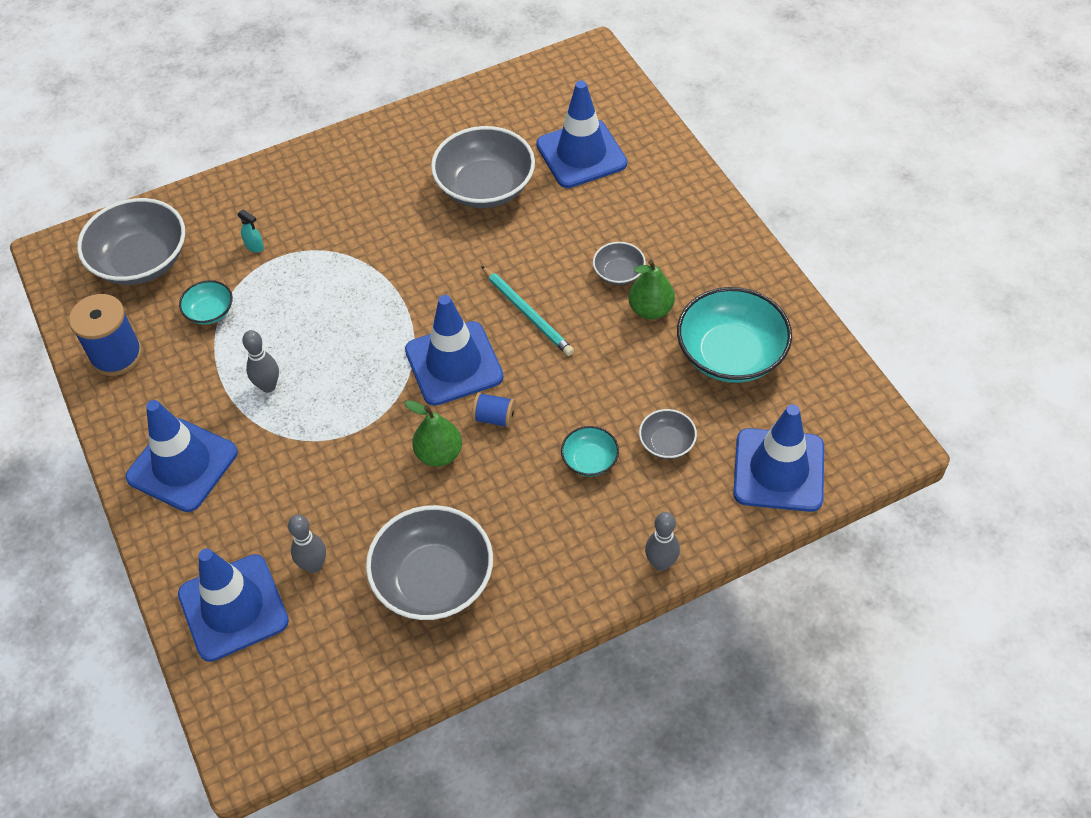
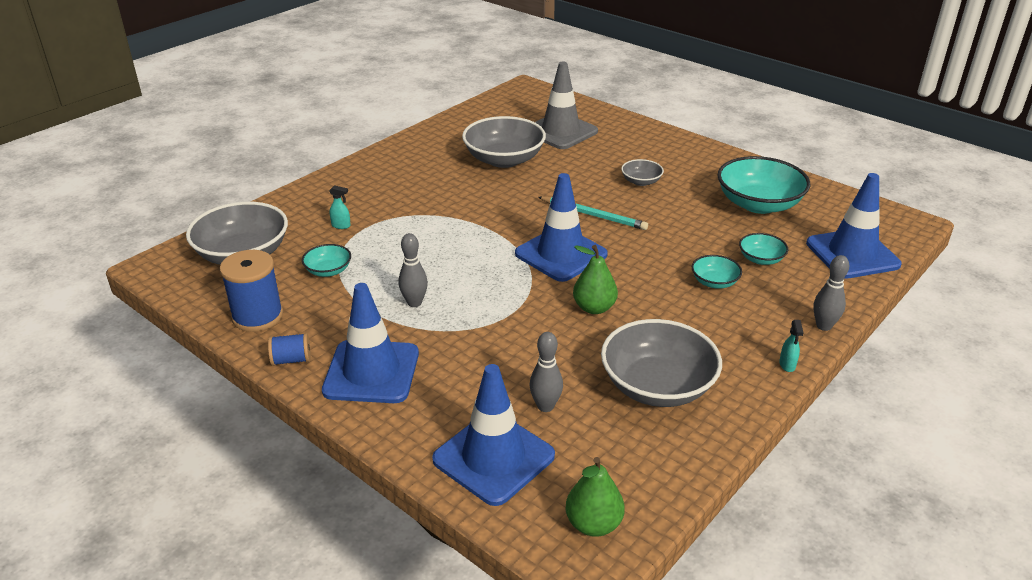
camera: 25 degrees left, 20 degrees down
blue spool [472,392,516,428] -> blue spool moved to [268,333,311,366]
blue traffic cone [536,81,627,188] -> grey traffic cone [535,62,598,149]
green pear [628,260,675,319] -> green pear moved to [565,457,625,537]
grey bowl [639,409,697,459] -> turquoise bowl [739,233,788,265]
none -> turquoise spray bottle [779,320,804,372]

